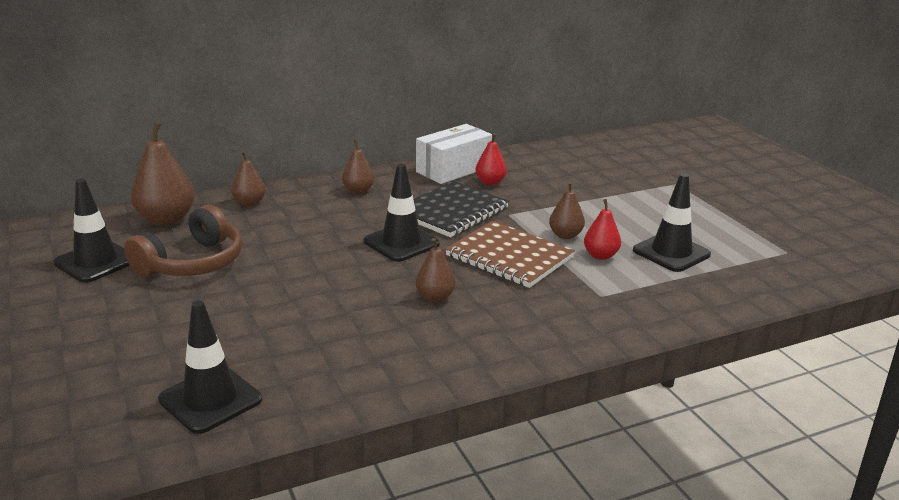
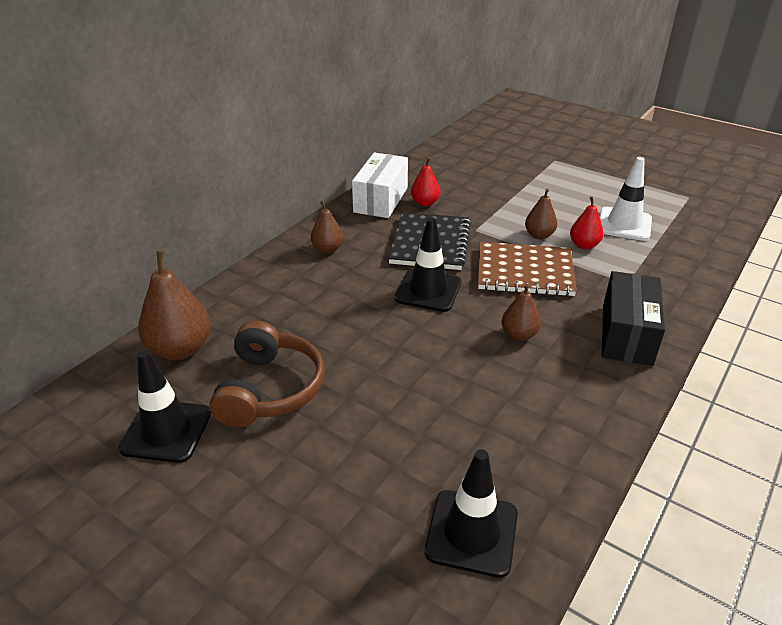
camera: 30 degrees left, 10 degrees up
brown pear [231,151,266,206] -> none
black traffic cone [633,173,711,272] -> white traffic cone [600,157,652,241]
none -> black box [602,271,665,366]

